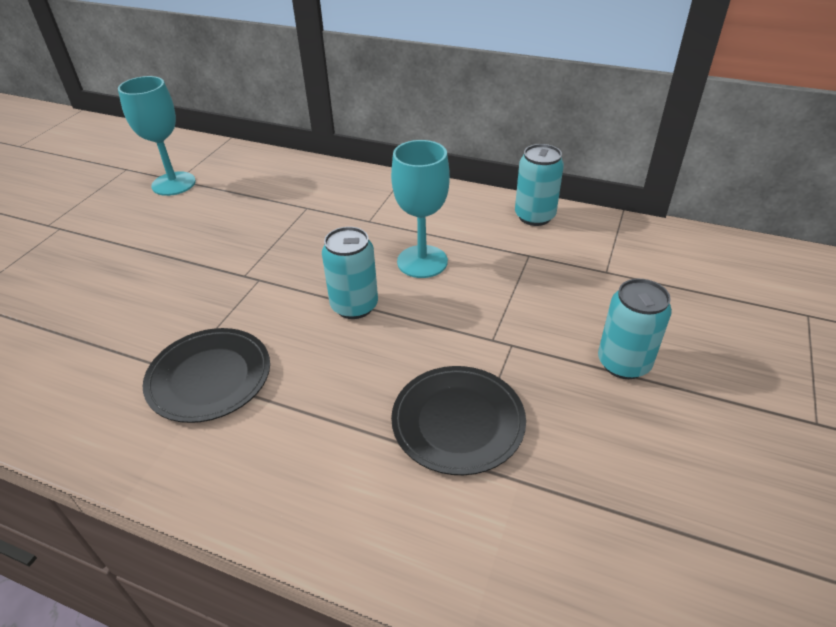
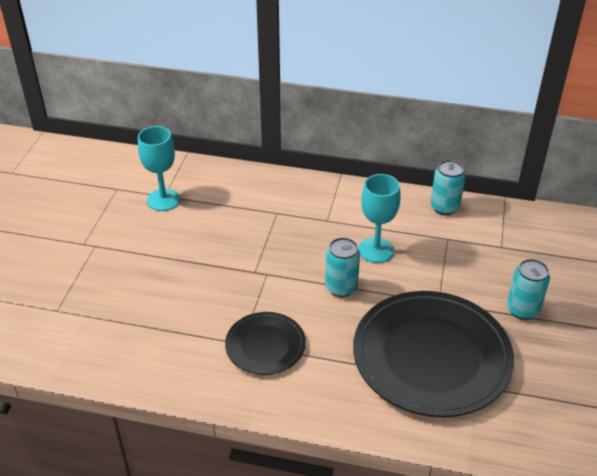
camera: 10 degrees left, 0 degrees up
black plate [391,366,526,475] -> black plate [353,291,514,417], size x1.95

